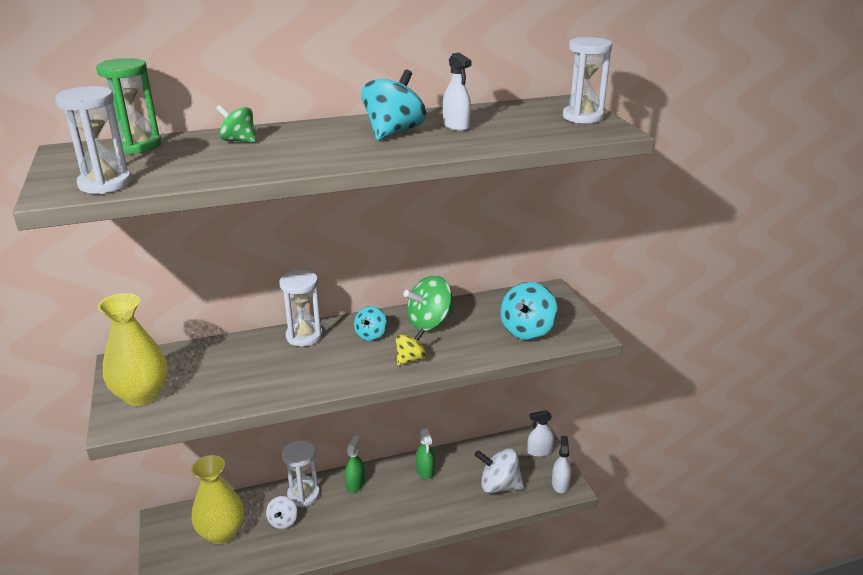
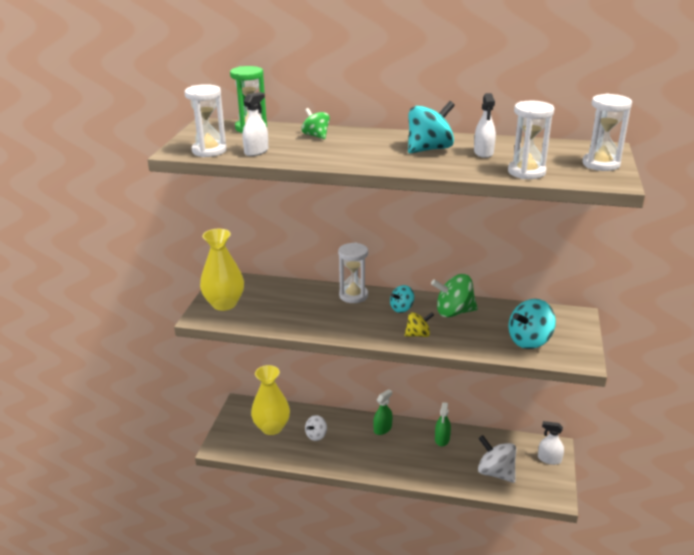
camera: 30 degrees right, 0 degrees up
white hourglass [282,440,320,507] -> white hourglass moved to [508,101,554,179]
white spray bottle [552,436,571,493] -> white spray bottle moved to [242,92,268,156]

